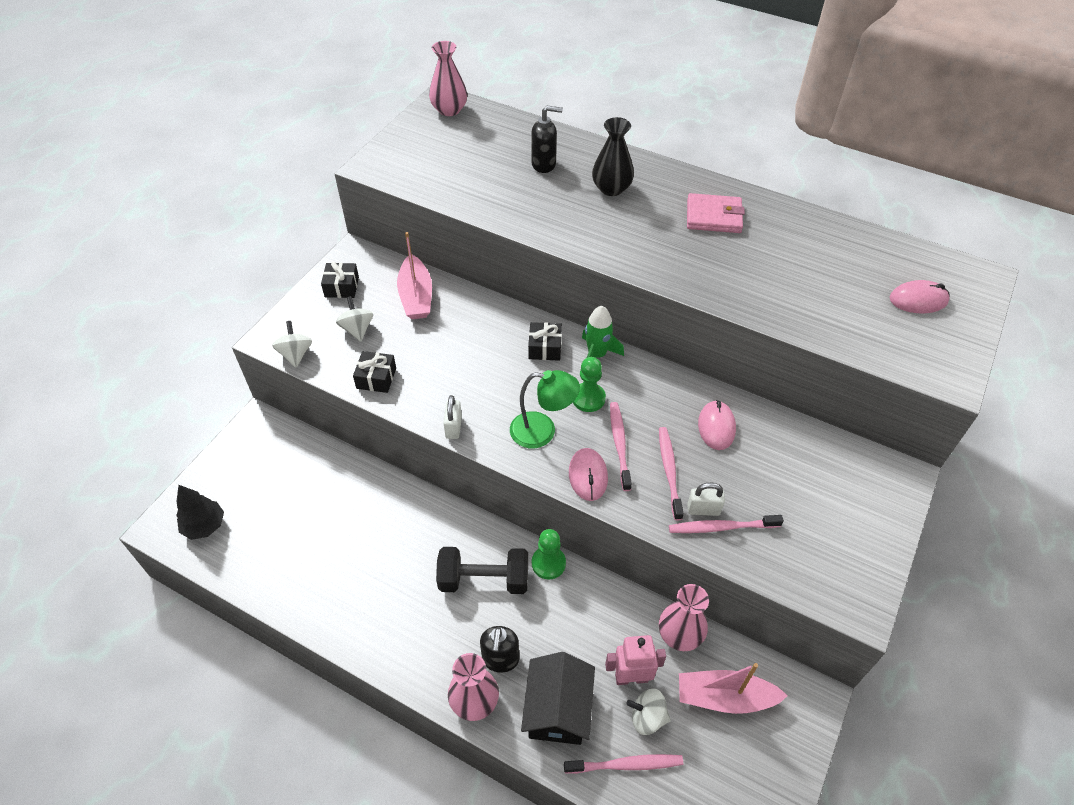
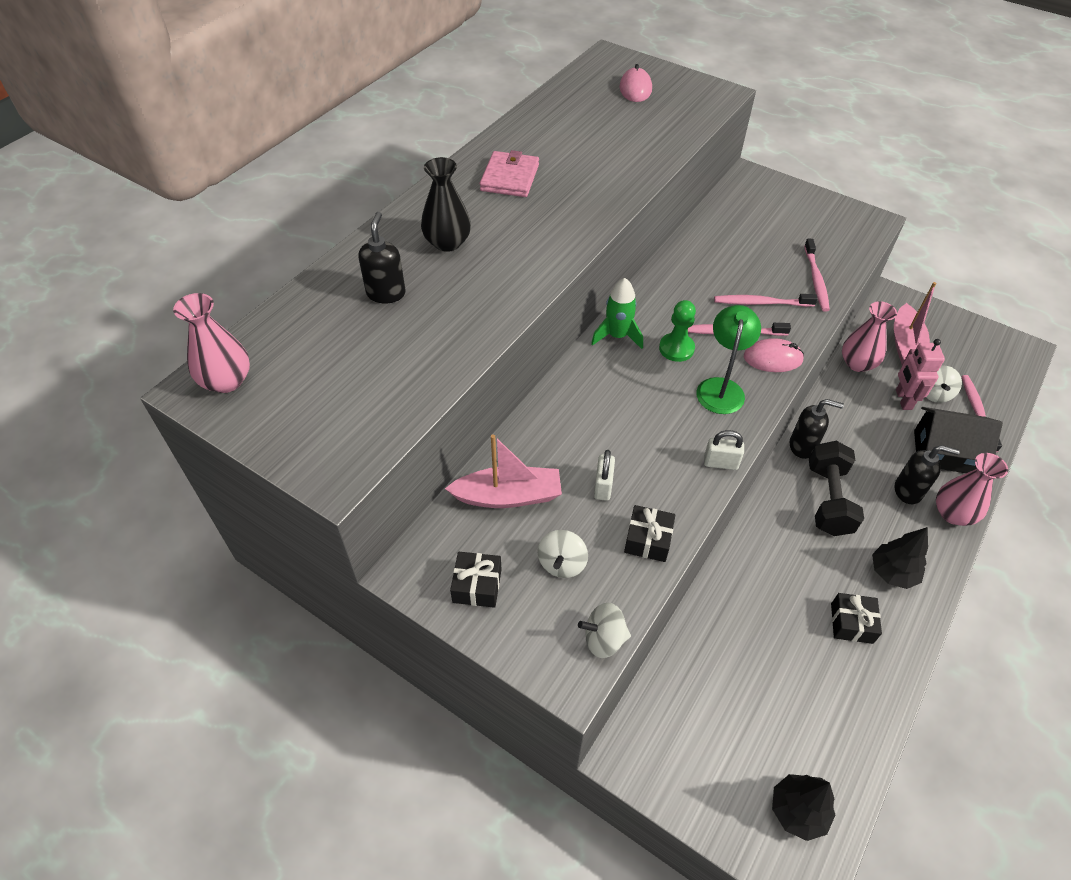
camera: 85 degrees left, 0 degrees up
white spinning top [336,296,373,342] -> white spinning top turned 60 degrees counterclockwise [538,530,588,578]
black gift [528,322,562,361] -> black gift moved to [831,593,882,644]
green pawn [532,529,566,579] -> black soap dispenser [789,399,844,459]
white padlock [687,483,725,516] -> white padlock moved to [594,450,615,501]
pink mouse [698,400,736,450] -> none
none -> black tree [872,527,928,589]

